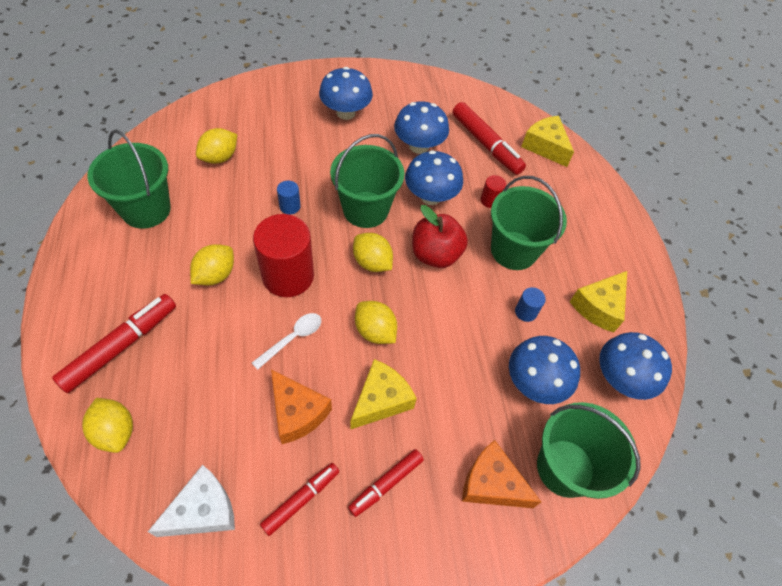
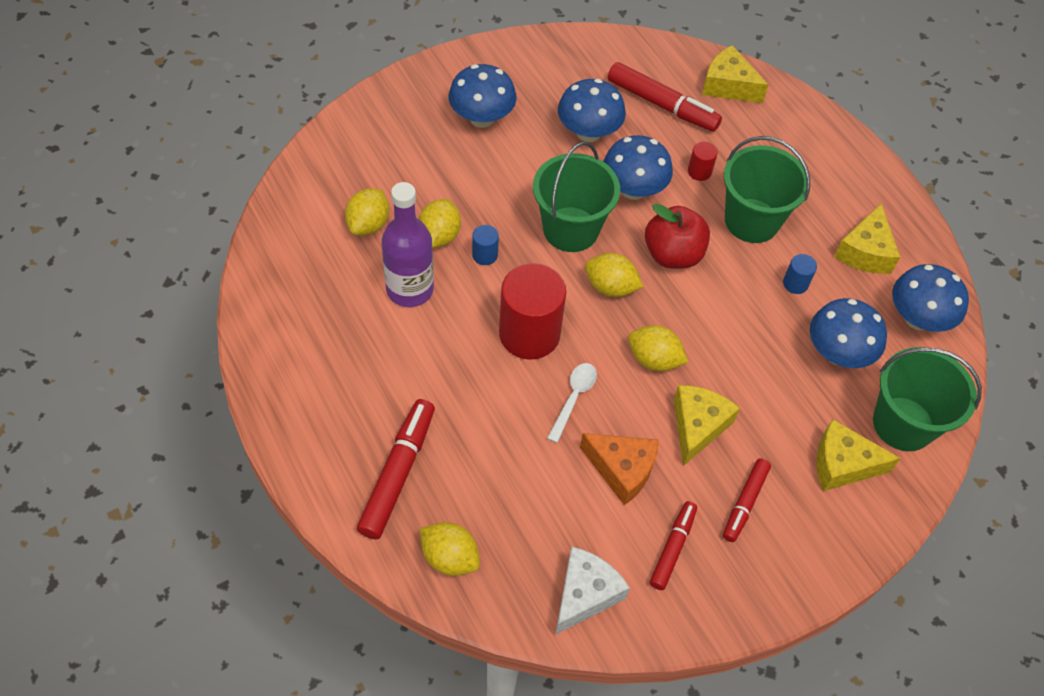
camera: 20 degrees left, 0 degrees up
green bucket [87,130,171,229] -> none
yellow lemon [190,244,234,285] -> yellow lemon moved to [419,199,461,248]
orange cheese [462,440,541,508] -> yellow cheese [816,419,901,491]
none -> purple bottle [381,182,434,307]

